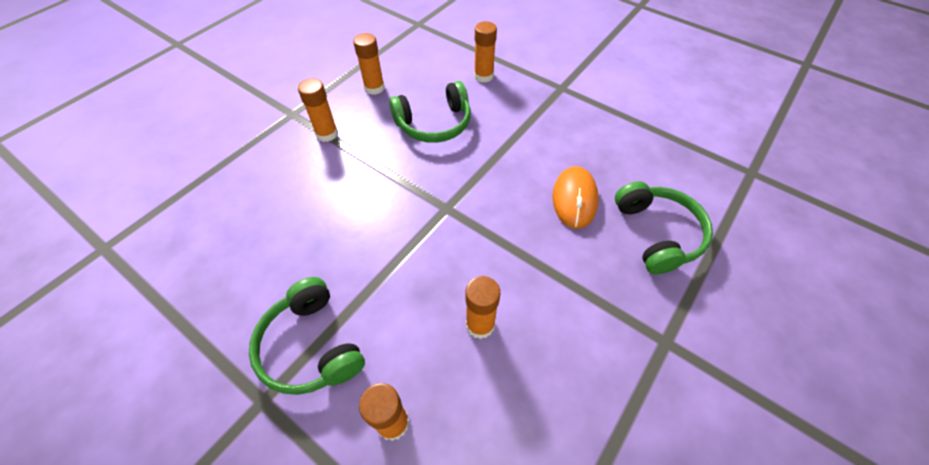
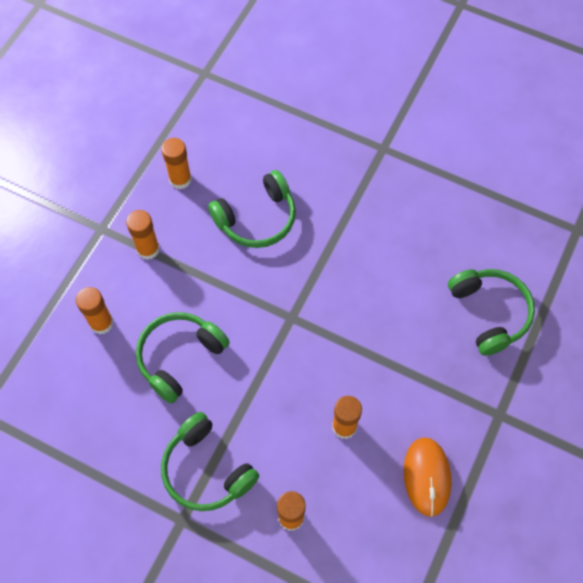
camera: 10 degrees left, 10 degrees up
orange glue stick [474,21,497,83] -> orange glue stick moved to [76,287,114,334]
orange mouse [553,166,599,229] -> orange mouse moved to [404,437,451,517]
none -> green headphones [136,312,230,403]

